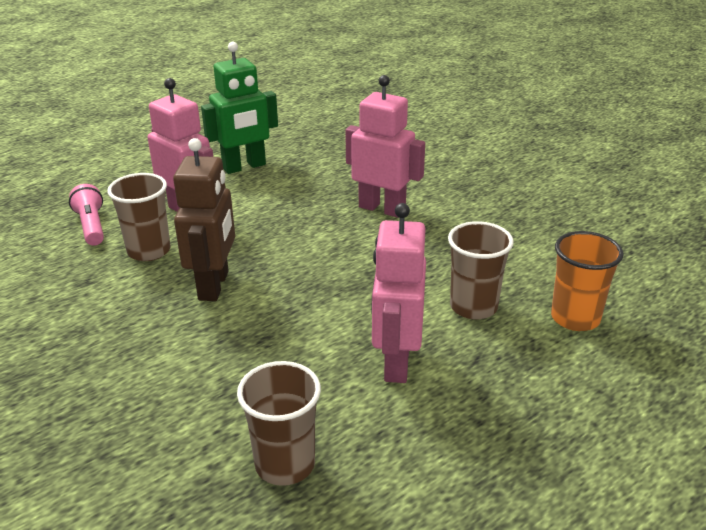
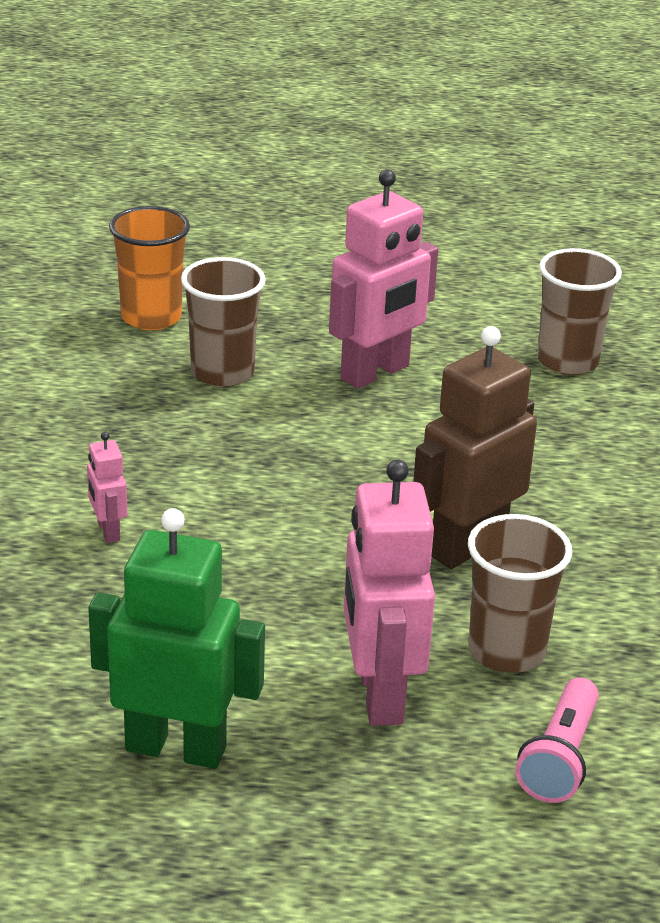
camera: 140 degrees left, 0 degrees up
pink robot [345,75,425,218] -> pink robot [87,432,127,543], size x0.47

